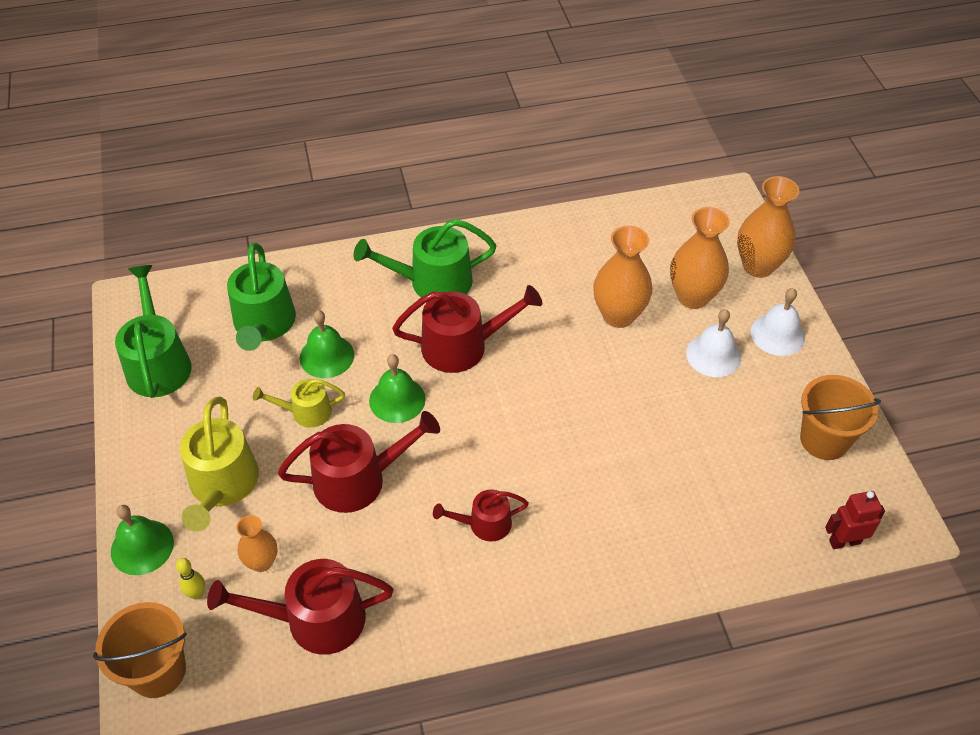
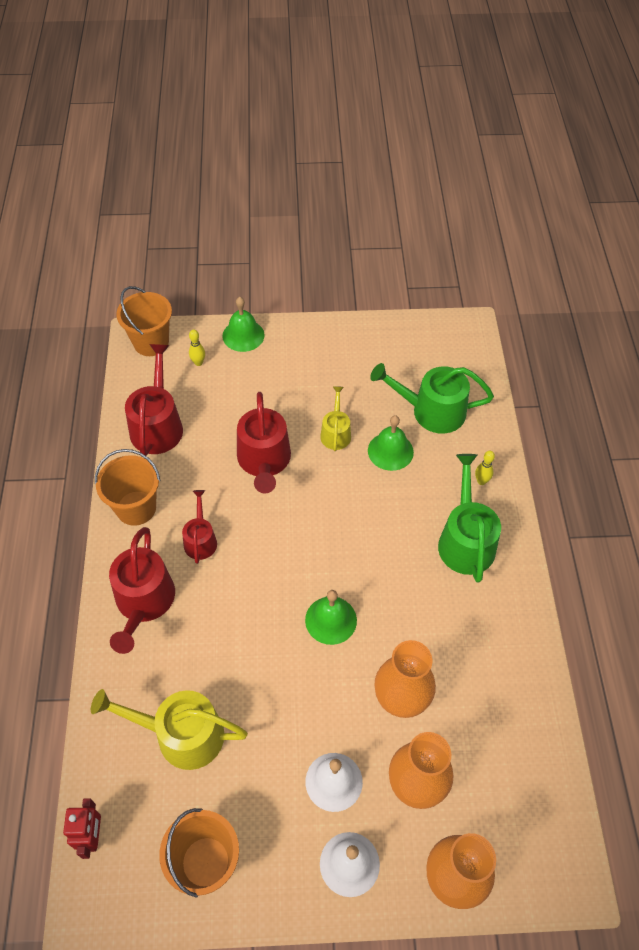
camera: 100 degrees right, 5 degrees up
green watering can [115,265,192,398] -> none
yellow watering can [180,397,259,532] -> yellow watering can moved to [91,689,248,770]
orange vase [237,515,277,572] -> none
green bell [369,354,426,423] -> green bell moved to [305,590,357,645]
red watering can [392,285,542,373] -> red watering can moved to [109,527,175,654]
none -> orange bucket [95,449,161,526]
none -> yellow bowling pin [475,451,495,485]

